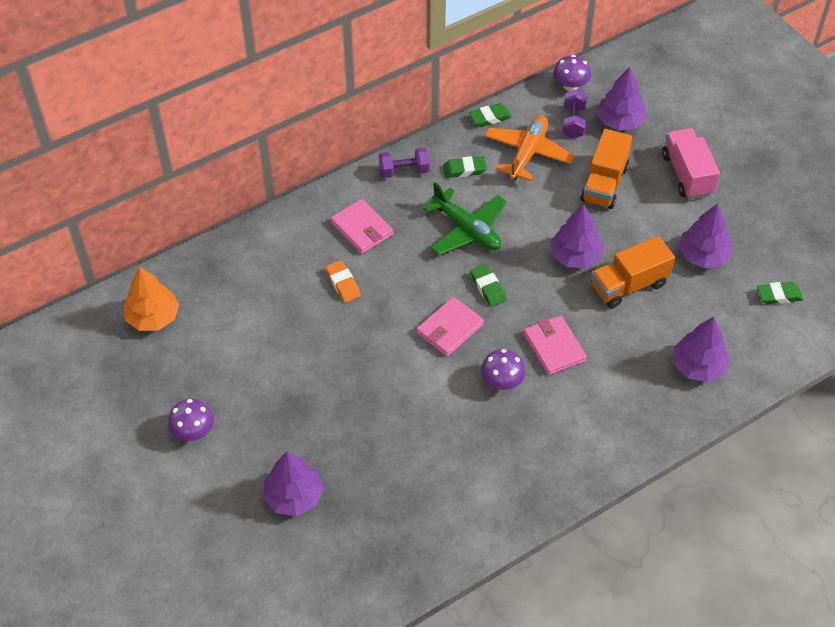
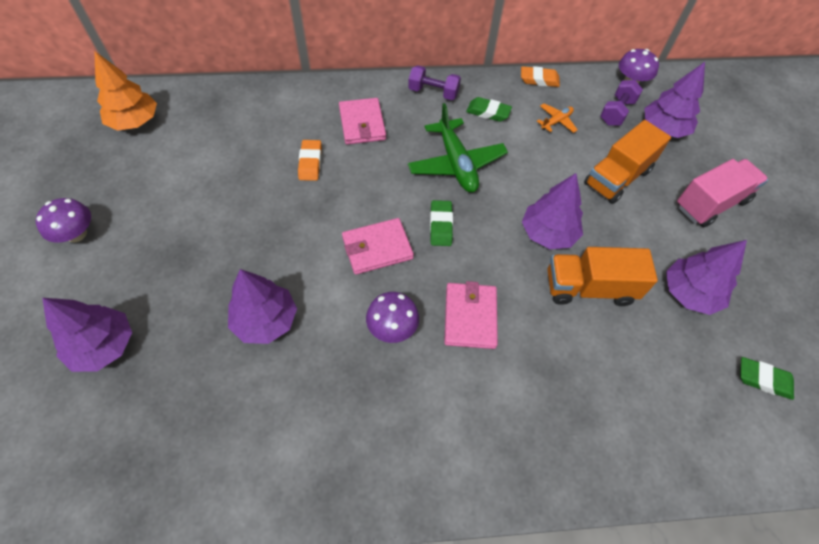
camera: 25 degrees right, 5 degrees up
green eraser [469,103,512,127] -> orange eraser [521,66,560,87]
orange plane [484,115,575,181] -> orange plane [537,103,578,133], size x0.49
pink truck [662,128,720,199] -> pink truck turned 45 degrees clockwise [677,159,768,227]
purple tree [673,317,730,382] -> purple tree moved to [228,269,297,344]

